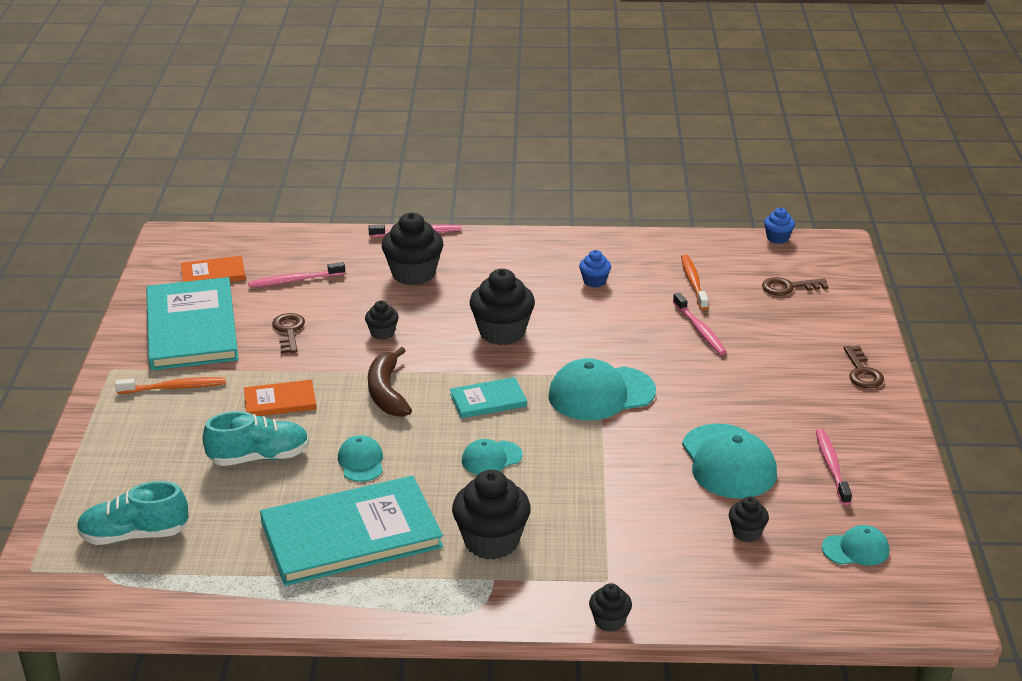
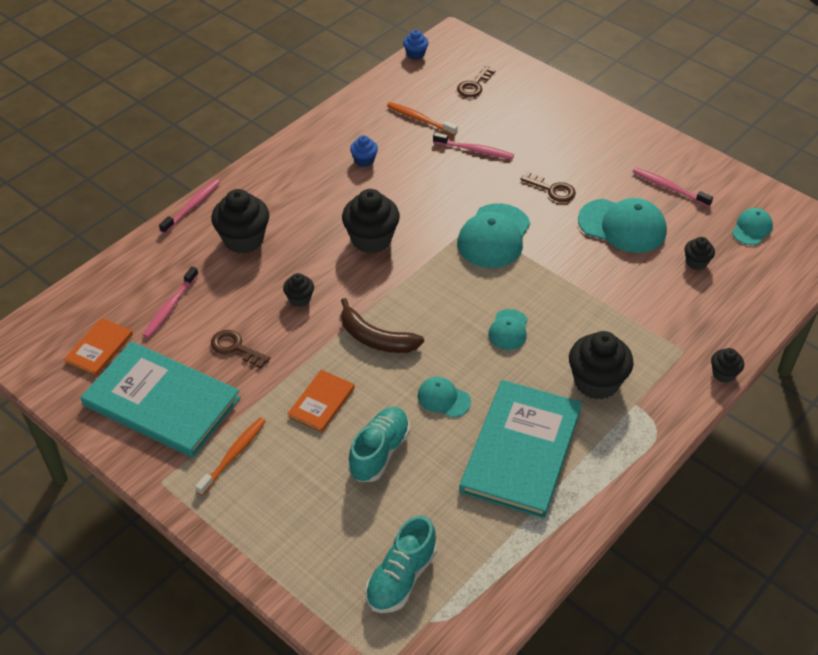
camera: 50 degrees left, 15 degrees up
turquoise book [450,377,527,418] -> none
brown key [844,346,884,388] -> brown key moved to [520,171,576,202]

